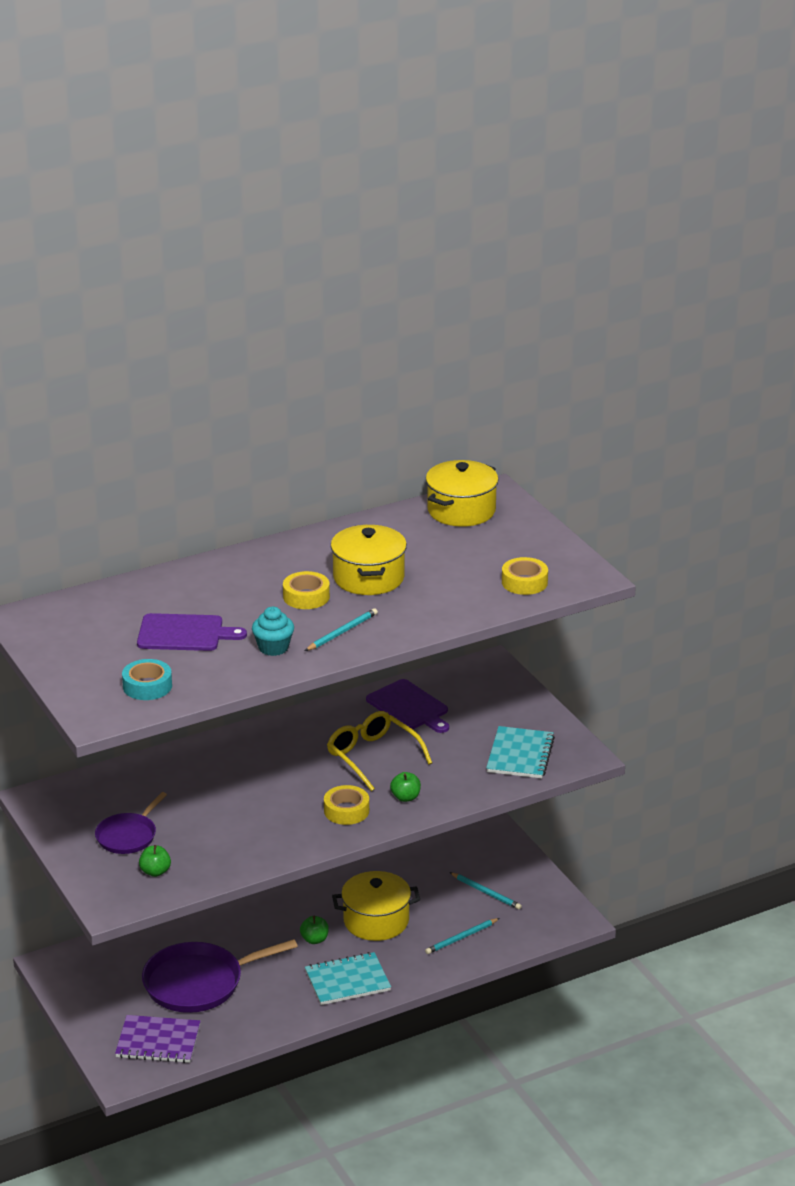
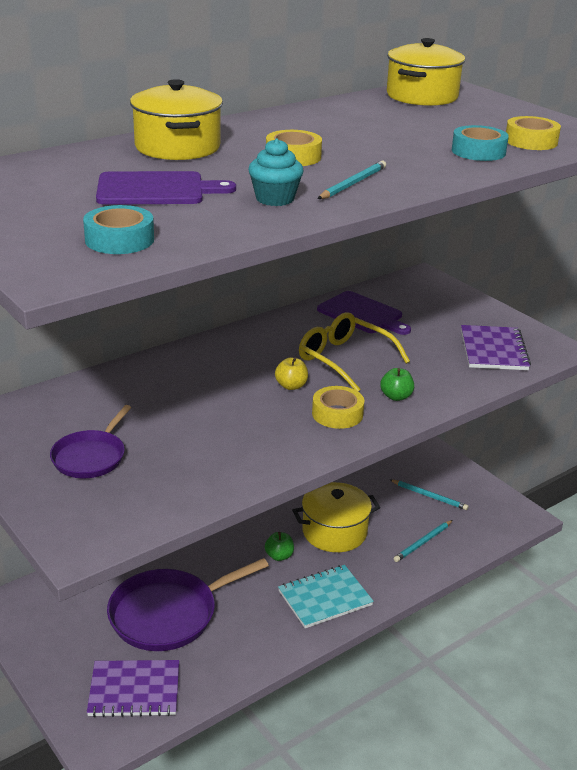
camera: 10 degrees left, 0 degrees up
green apple [139,845,171,877] -> none
yellow pot [331,525,407,595] -> yellow pot moved to [130,79,223,160]
turquoise notebook [486,726,555,779] -> purple notebook [461,325,531,370]
none -> yellow apple [275,357,308,390]
none -> turquoise tape [452,125,509,161]

